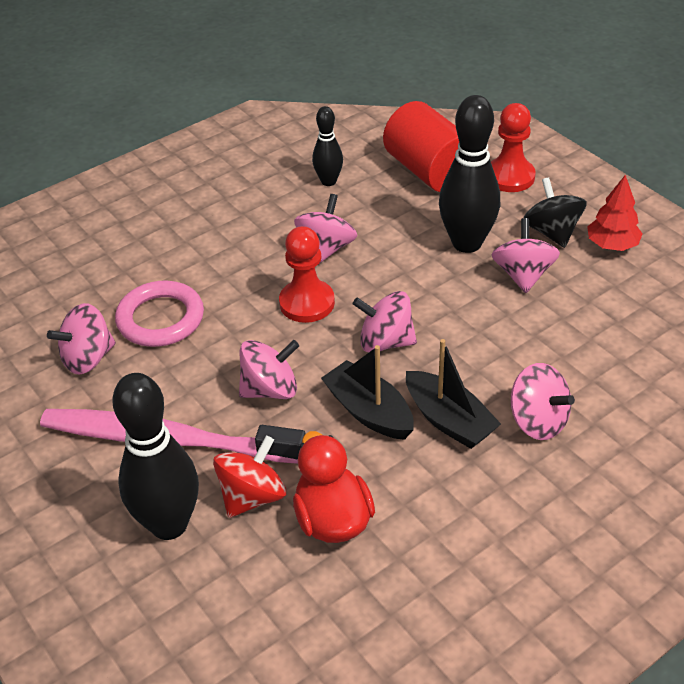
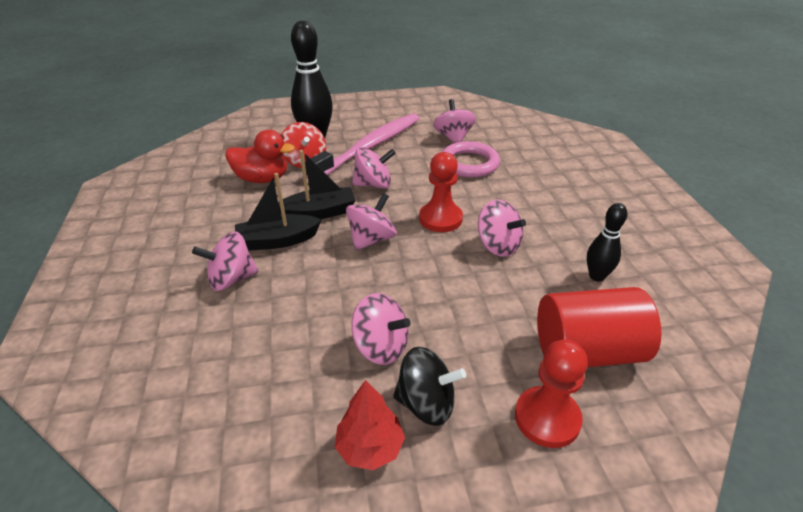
camera: 115 degrees right, 5 degrees down
pink spinning top [239,340,299,399] -> pink spinning top turned 105 degrees counterclockwise [352,147,396,189]
black bowling pin [439,95,500,253] -> none

